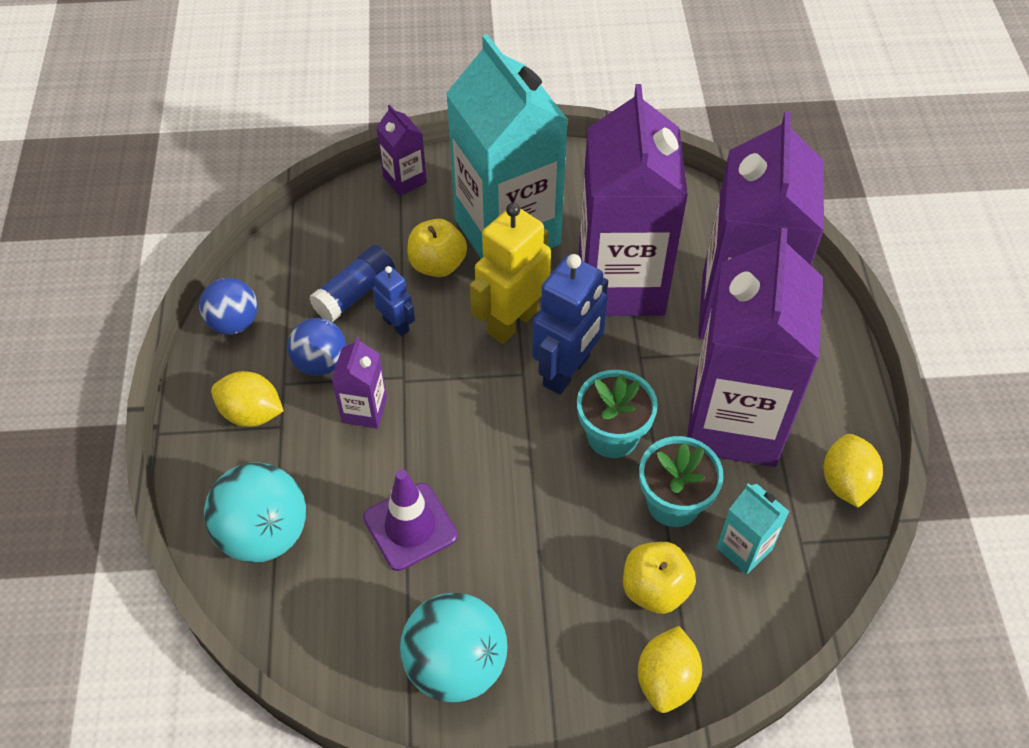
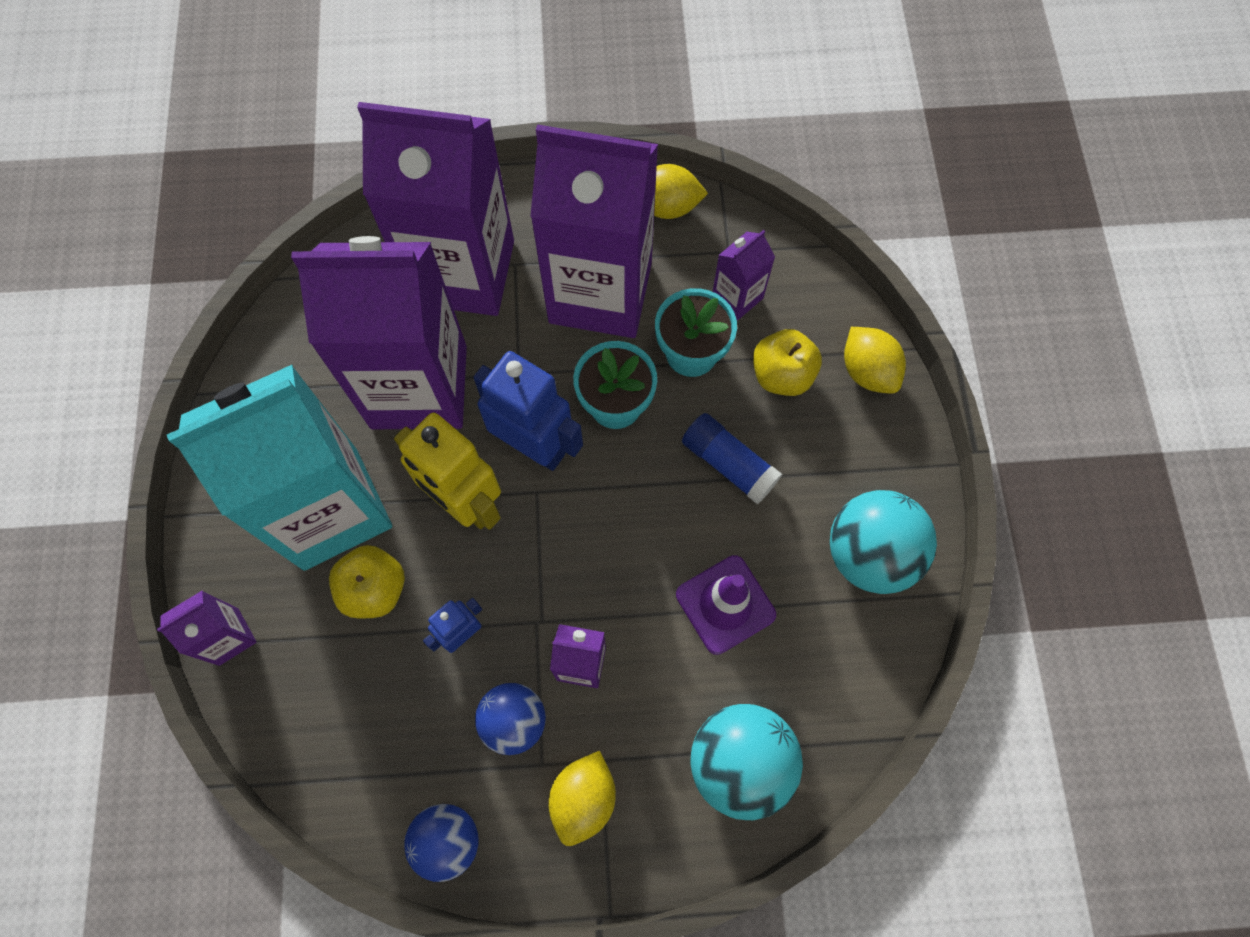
camera: 90 degrees left, 15 degrees up
blue glue stick [309,245,395,322] -> blue glue stick moved to [682,413,782,504]
yellow lemon [638,626,702,713] -> yellow lemon turned 45 degrees clockwise [844,327,906,394]
turquoise carton [716,483,790,575] -> purple carton [713,230,775,320]

